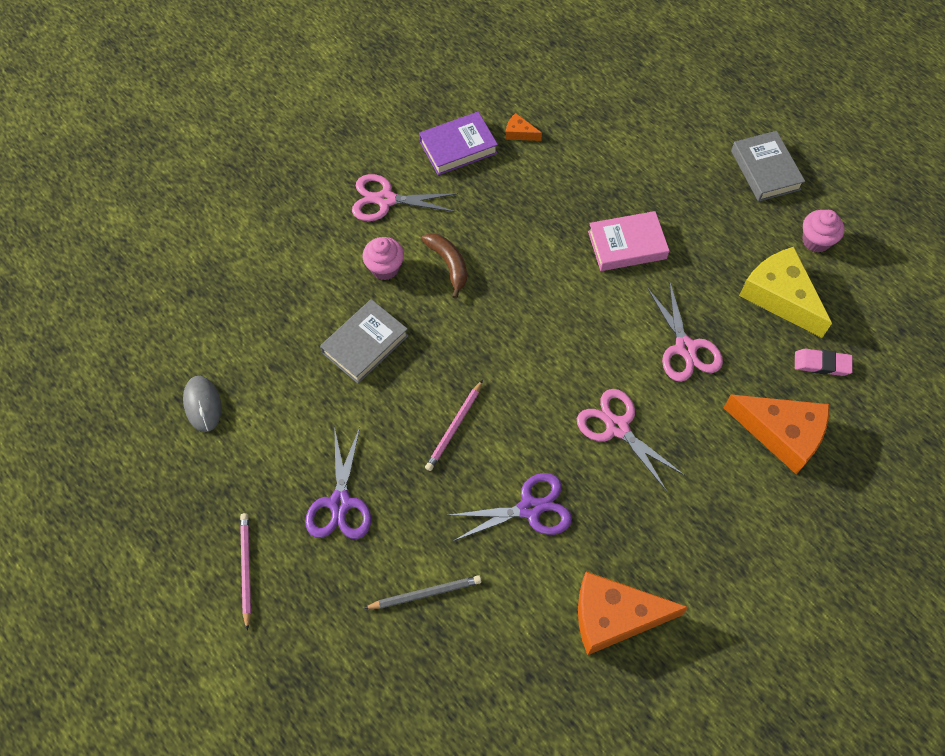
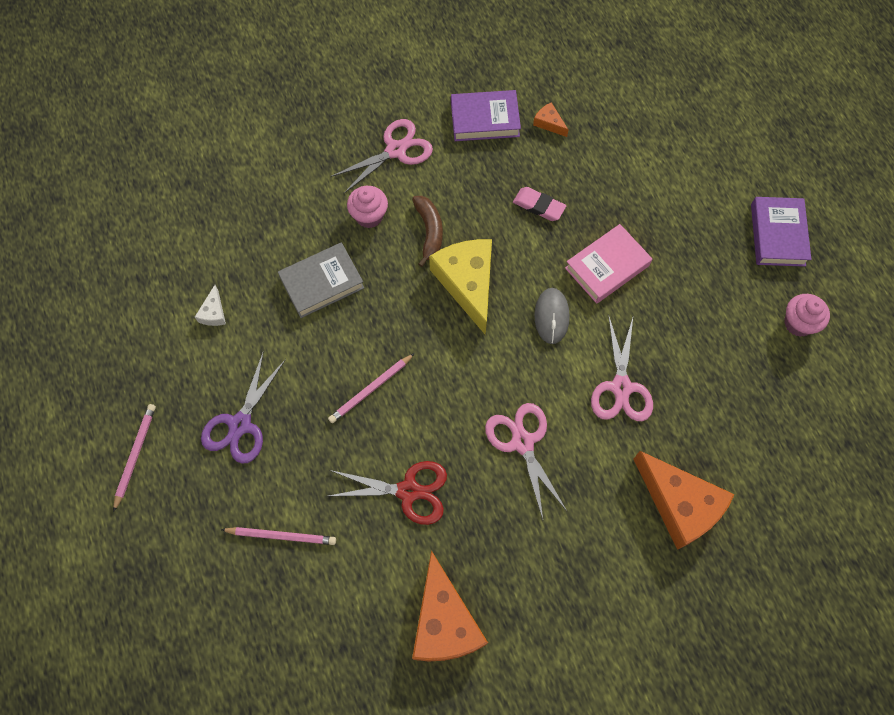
camera: 20 degrees right, 5 degrees up
grey mouse [183,376,222,432] -> grey mouse moved to [534,288,570,344]
pink scissors [352,174,458,221] -> pink scissors turned 120 degrees clockwise [331,119,433,193]
grey pencil [363,575,481,609] -> pink pencil [221,527,336,545]
purple scissors [447,473,572,541] -> red scissors [329,461,447,525]
orange cheese [578,571,689,655] -> orange cheese turned 120 degrees counterclockwise [412,550,488,661]
pink book [588,211,669,271] -> pink book turned 45 degrees counterclockwise [565,224,652,304]
grey book [731,131,805,202] -> purple book [751,197,812,267]
yellow cheese [739,247,832,338] -> yellow cheese moved to [429,239,492,335]
pink eraser [795,349,853,376] -> pink eraser moved to [513,187,566,221]
none -> white cheese [195,285,226,326]

